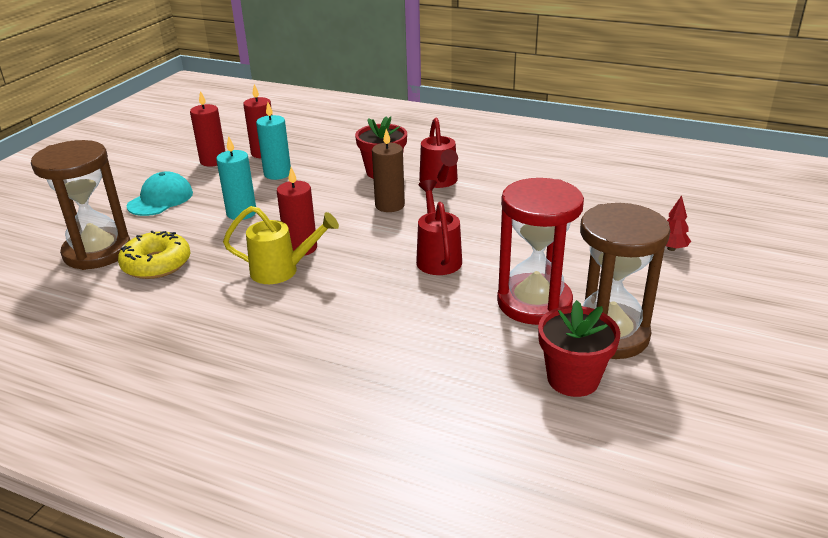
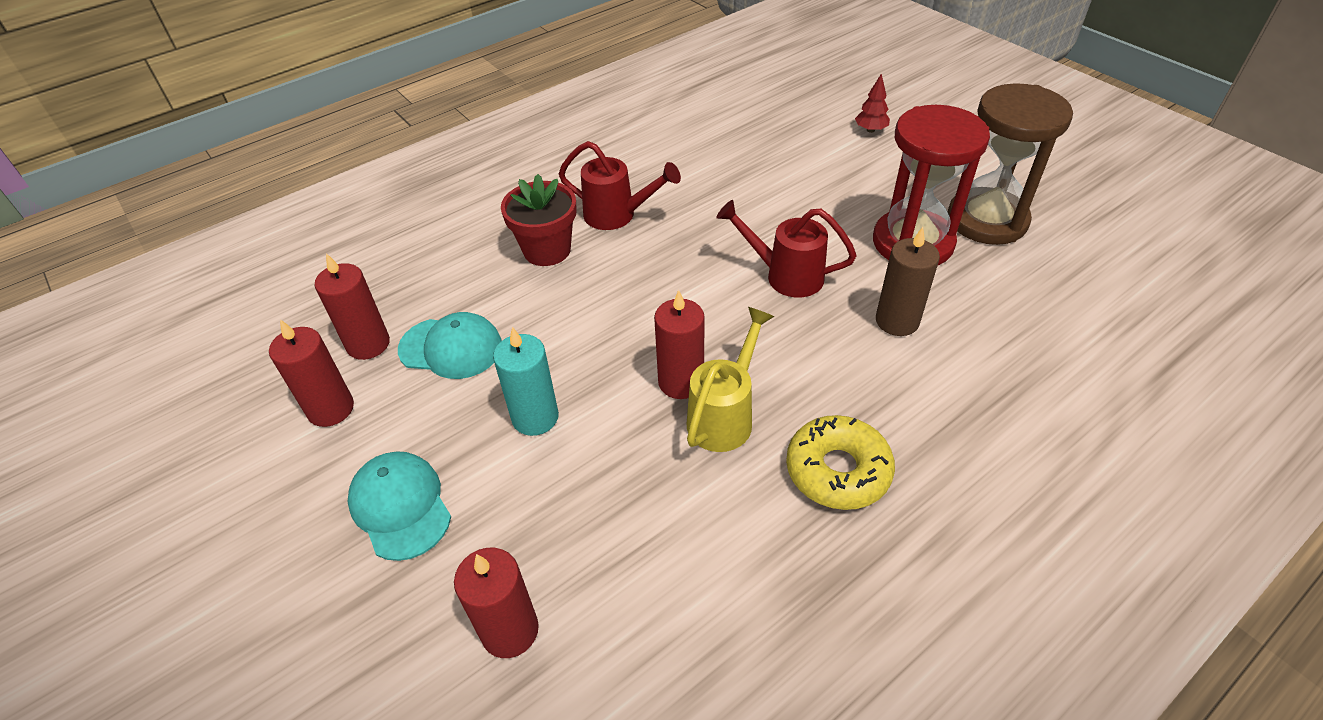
camera: 60 degrees left, 15 degrees up
brown hourglass [31,140,130,270] -> red candle [454,548,539,658]
yellow donut [118,231,191,279] -> yellow donut moved to [786,415,895,510]
turquoise candle [256,102,291,180] -> turquoise cap [398,312,502,379]
brown candle [372,129,405,212] -> brown candle moved to [876,227,940,336]
red flower pot [538,300,620,397] -> none

